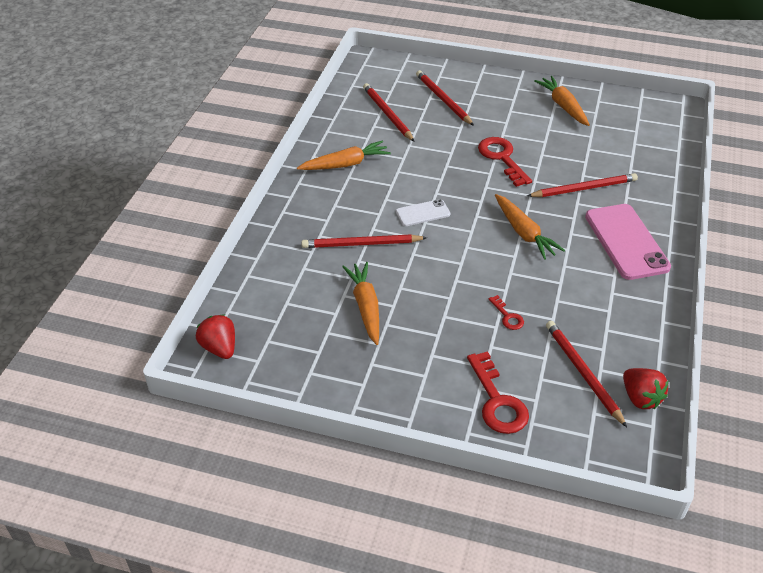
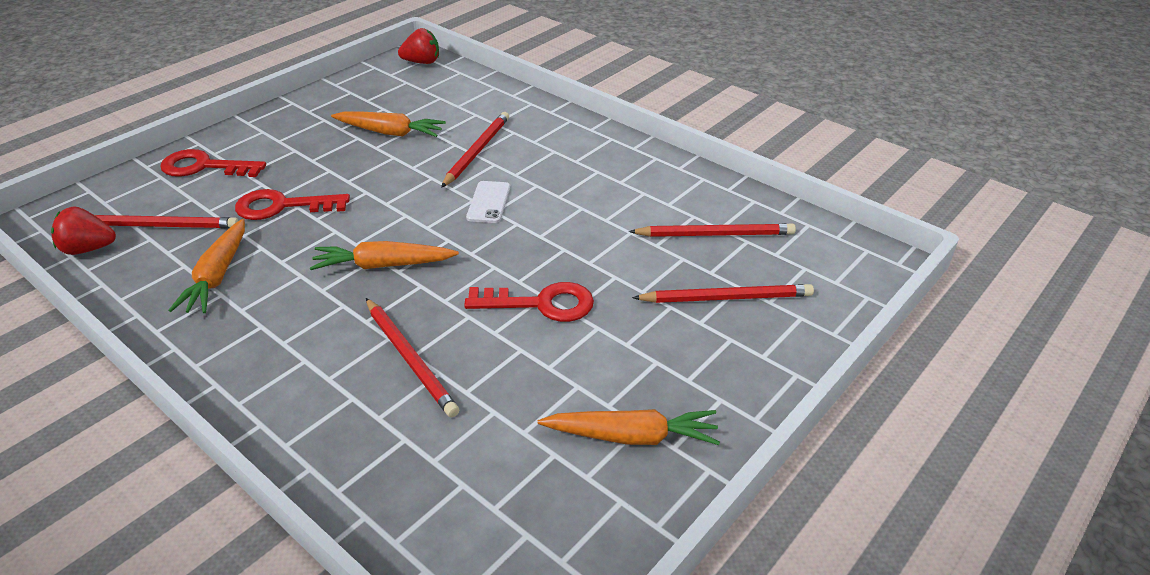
camera: 115 degrees right, 5 degrees down
orange carrot [297,141,391,170] -> orange carrot moved to [168,219,245,313]
red key [489,295,524,330] -> red key [235,189,350,220], size x1.95
red pencil [527,173,638,197] -> red pencil turned 45 degrees counterclockwise [366,298,459,417]
pink phone [585,204,671,280] -> none

